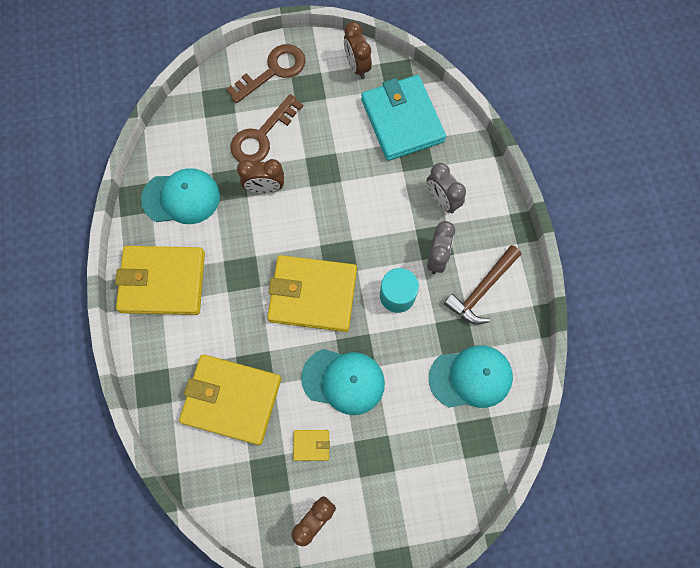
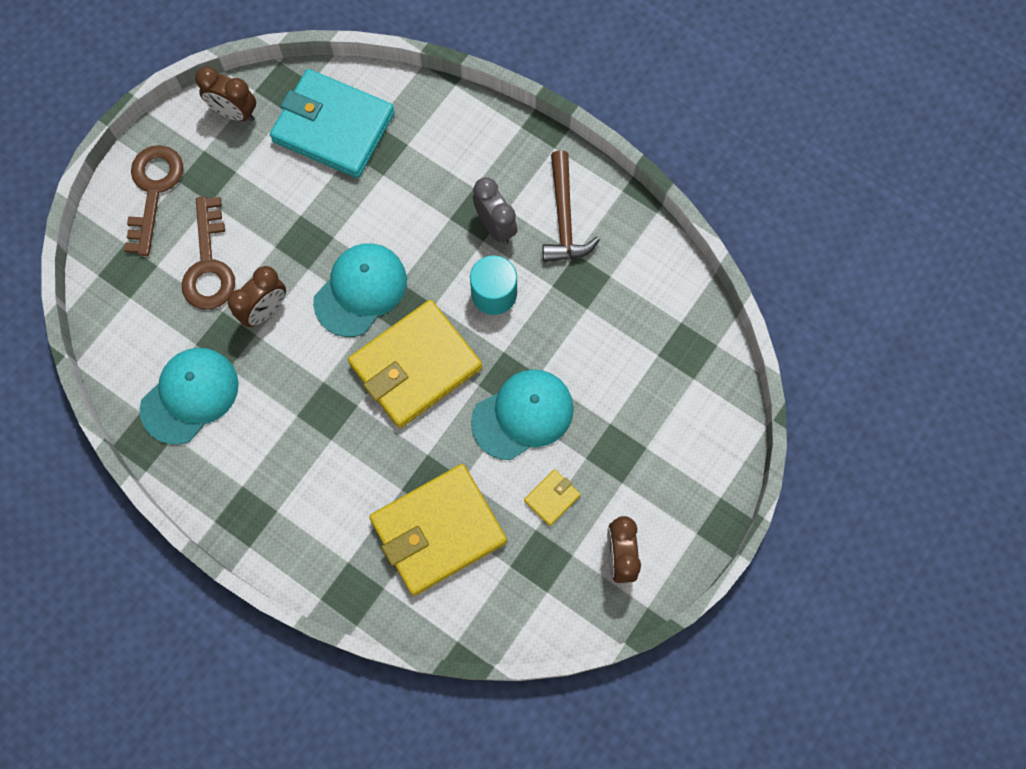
camera: 45 degrees left, 0 degrees up
yellow wallet [115,246,205,315] -> none
grey clock [427,163,466,214] -> none
turquoise cap [429,345,513,408] -> turquoise cap moved to [313,244,407,337]

